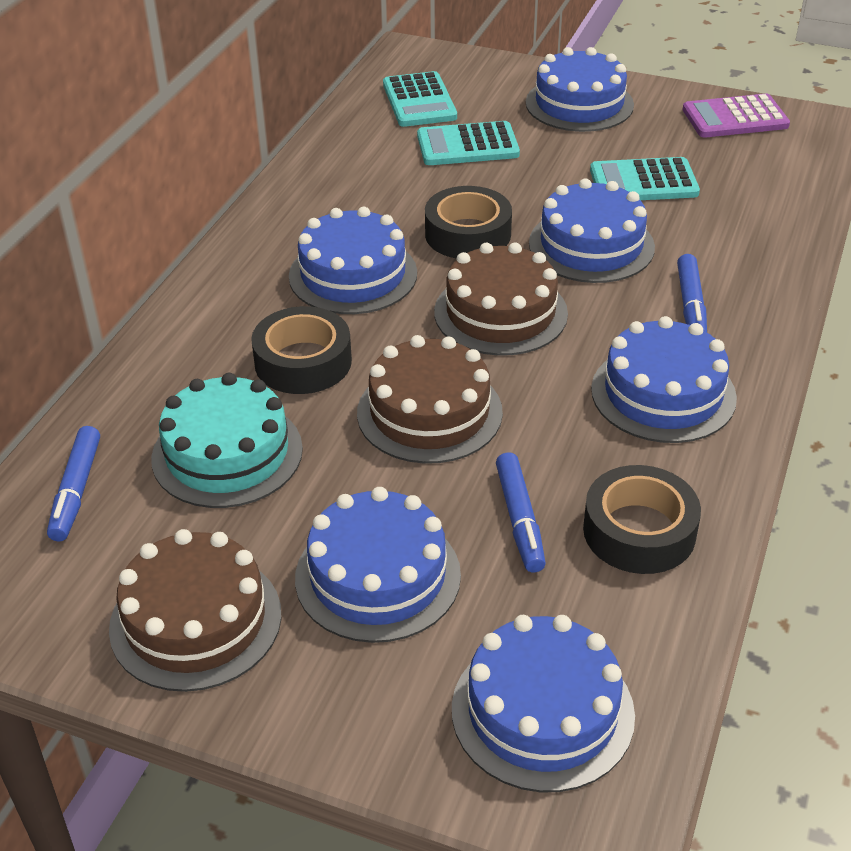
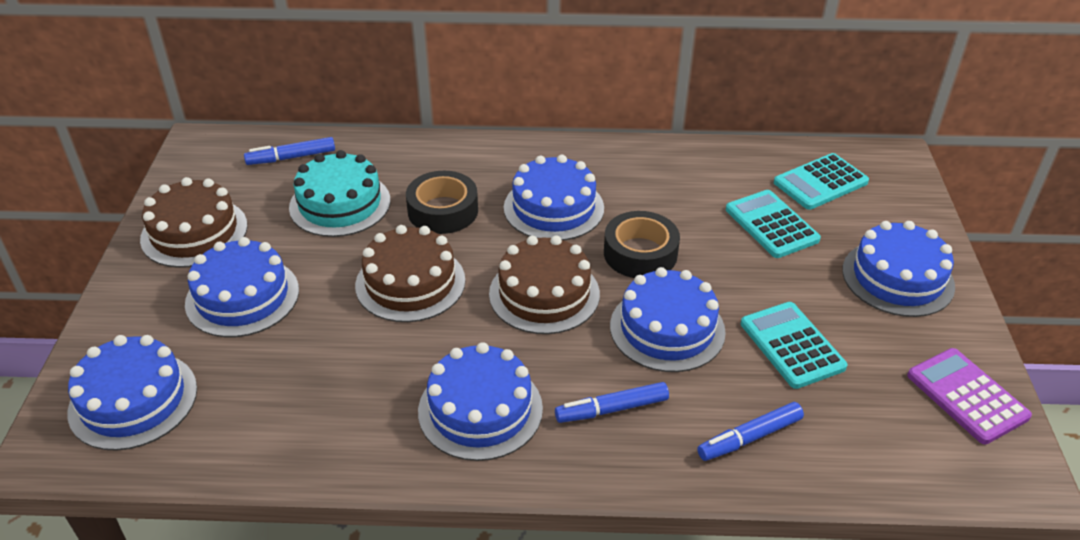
camera: 70 degrees right, 0 degrees up
blue marker [496,452,546,572] -> blue marker moved to [697,402,804,461]
black tape [583,465,701,574] -> none

